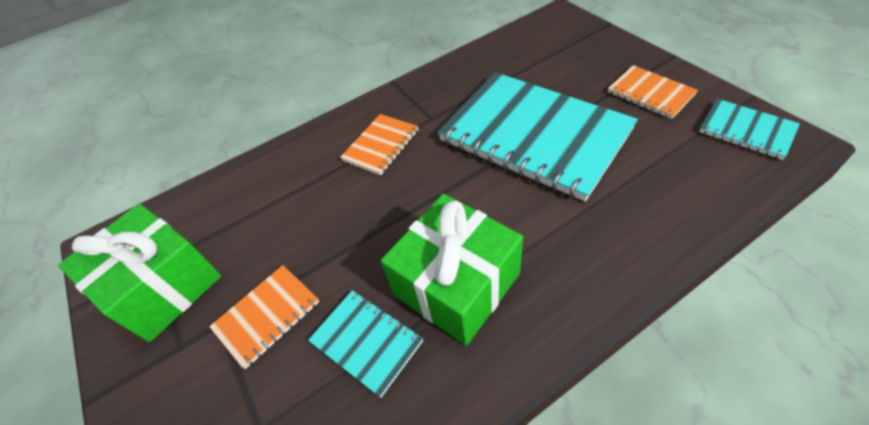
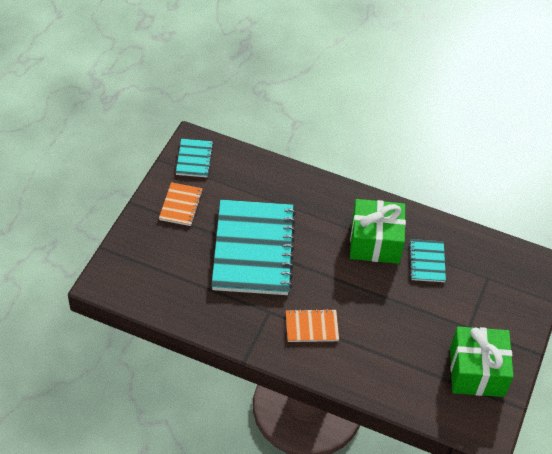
camera: 135 degrees left, 0 degrees up
orange notebook [209,265,319,369] -> none

